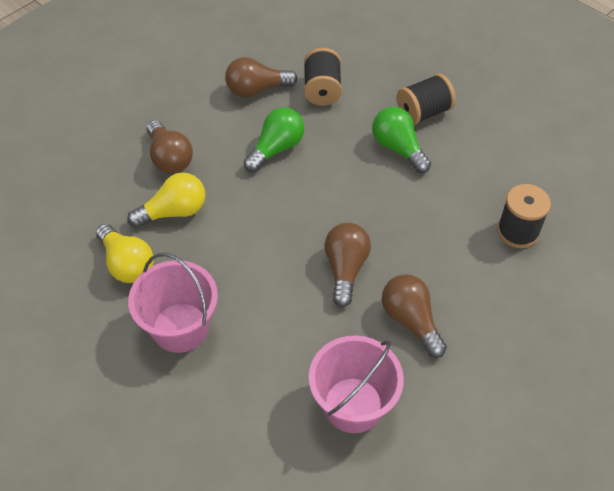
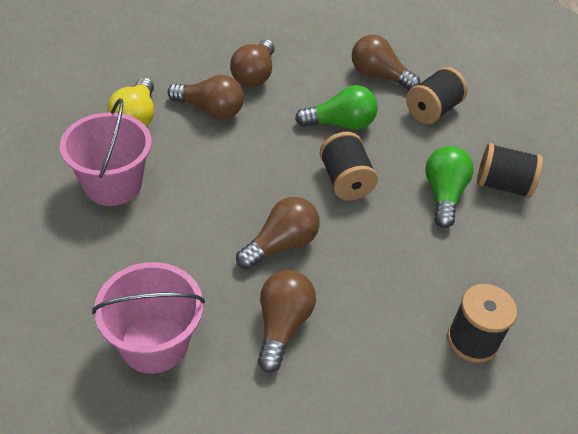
camera: 40 degrees right, 5 degrees down
yellow light bulb [127,172,205,228] -> brown light bulb [168,75,244,120]
none -> black spool [320,132,378,200]

